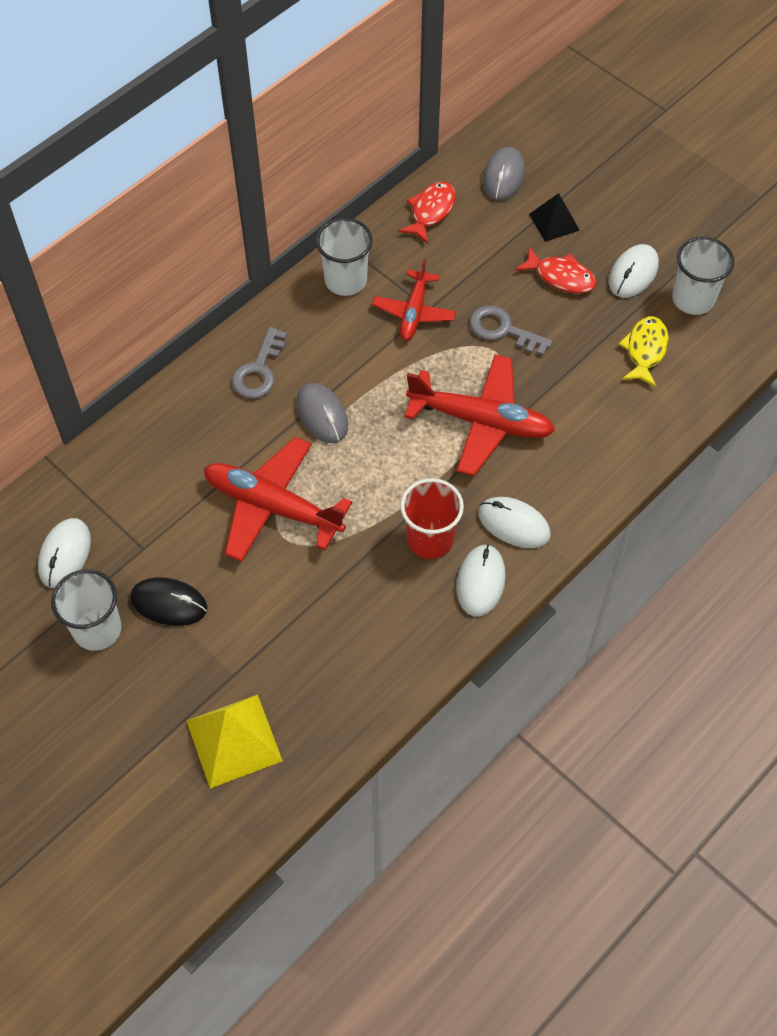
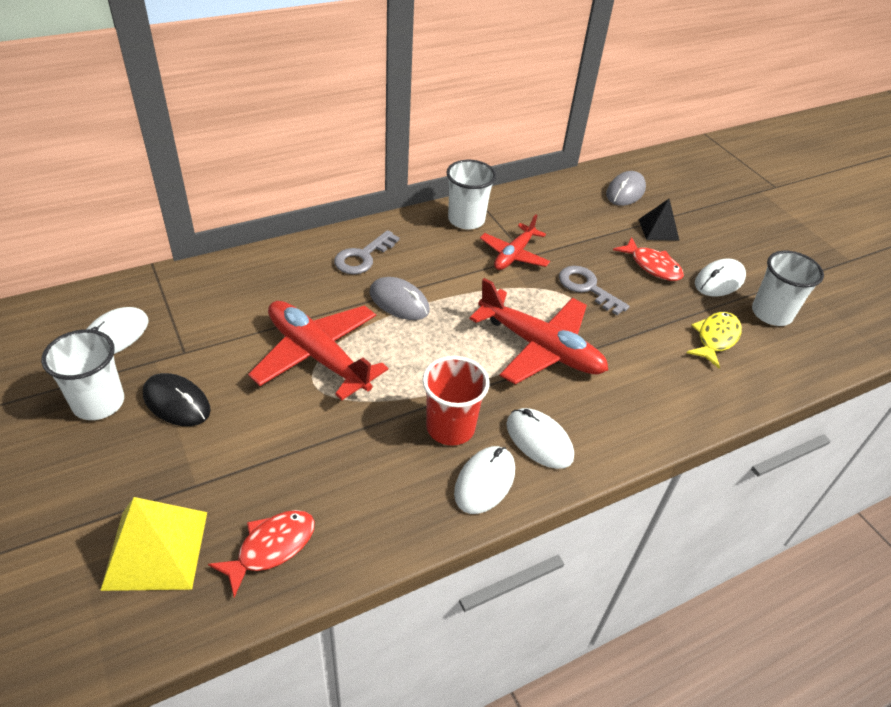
camera: 15 degrees right, 15 degrees down
grey mouse [296,383,348,443] -> grey mouse turned 45 degrees counterclockwise [369,277,430,320]
red fish [398,181,456,244] -> red fish moved to [208,510,315,597]

